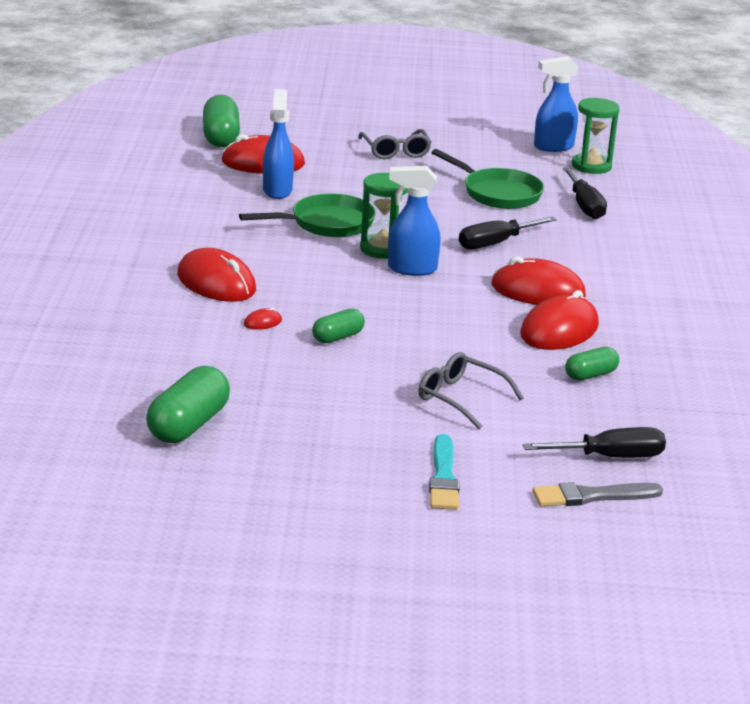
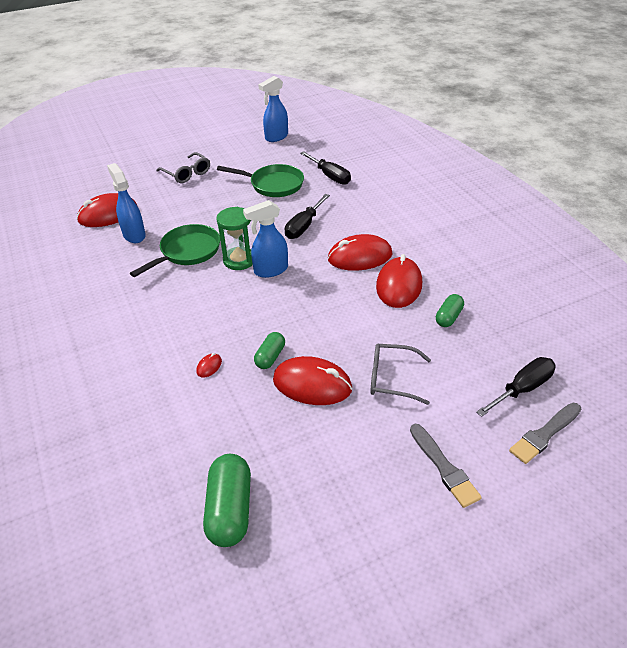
camera: 25 degrees left, 15 degrees up
red mouse [177,248,256,302] -> red mouse moved to [273,356,352,405]
green capsule [203,95,240,147] -> none
turquoise brush [429,434,459,510] -> grey brush [410,424,482,508]
green hourglass [572,98,620,174] -> none

